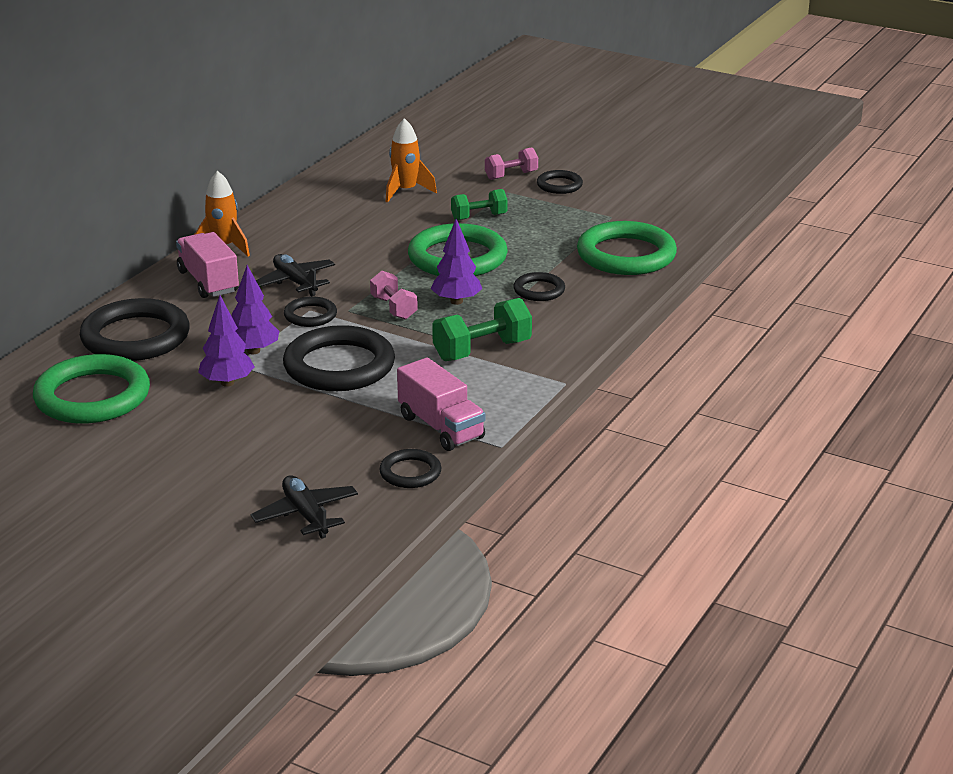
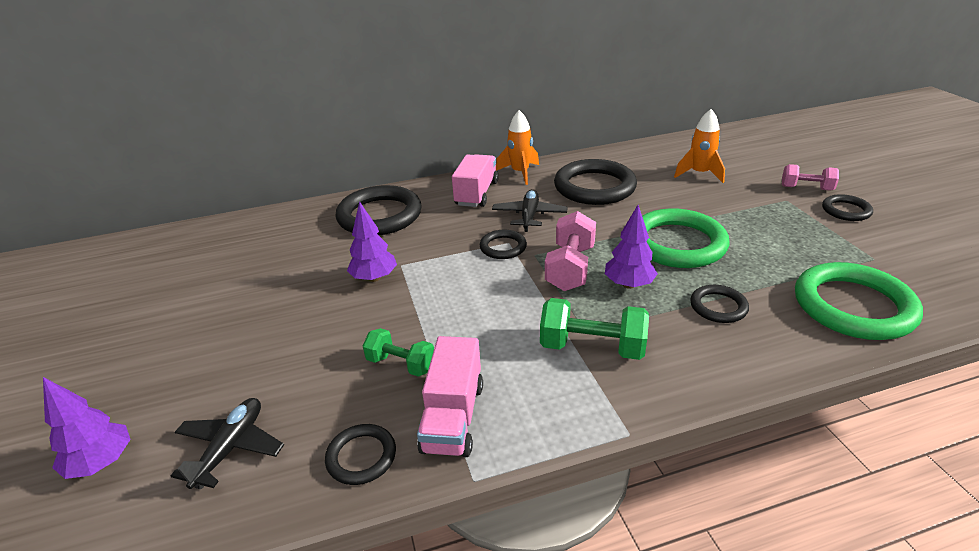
camera: 45 degrees right, 5 degrees up
green ring [33,354,150,424] -> none
purple tree [232,265,279,354] -> purple tree moved to [43,377,131,479]
black ring [283,325,395,391] -> black ring moved to [554,159,637,205]
pink dumbbell [370,271,418,320] -> pink dumbbell [545,211,596,291], size x1.53
green dumbbell [451,189,508,220] -> green dumbbell moved to [363,328,434,377]

